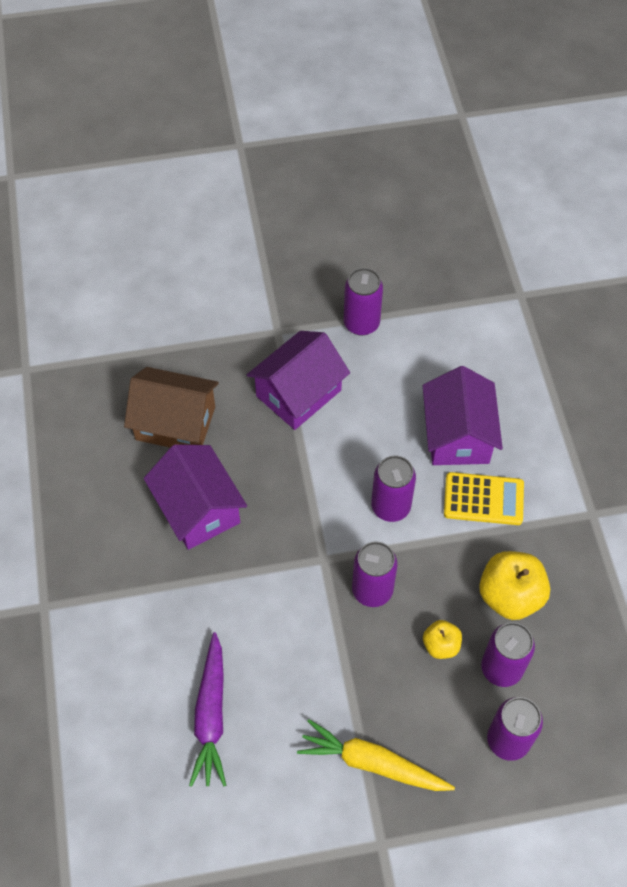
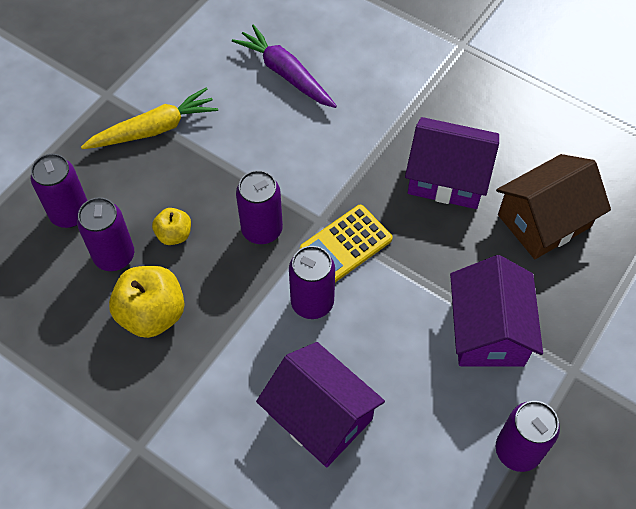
camera: 135 degrees right, 0 degrees up
yellow calculator [444,472,524,525] -> yellow calculator moved to [300,205,393,282]

